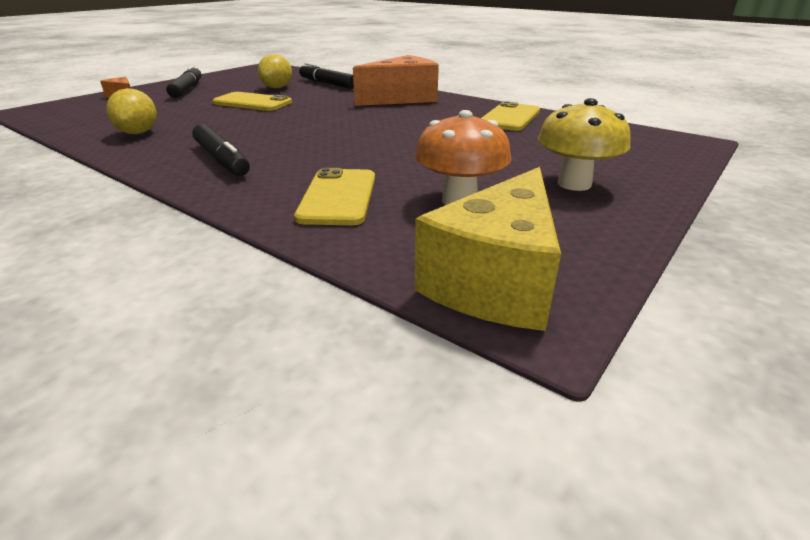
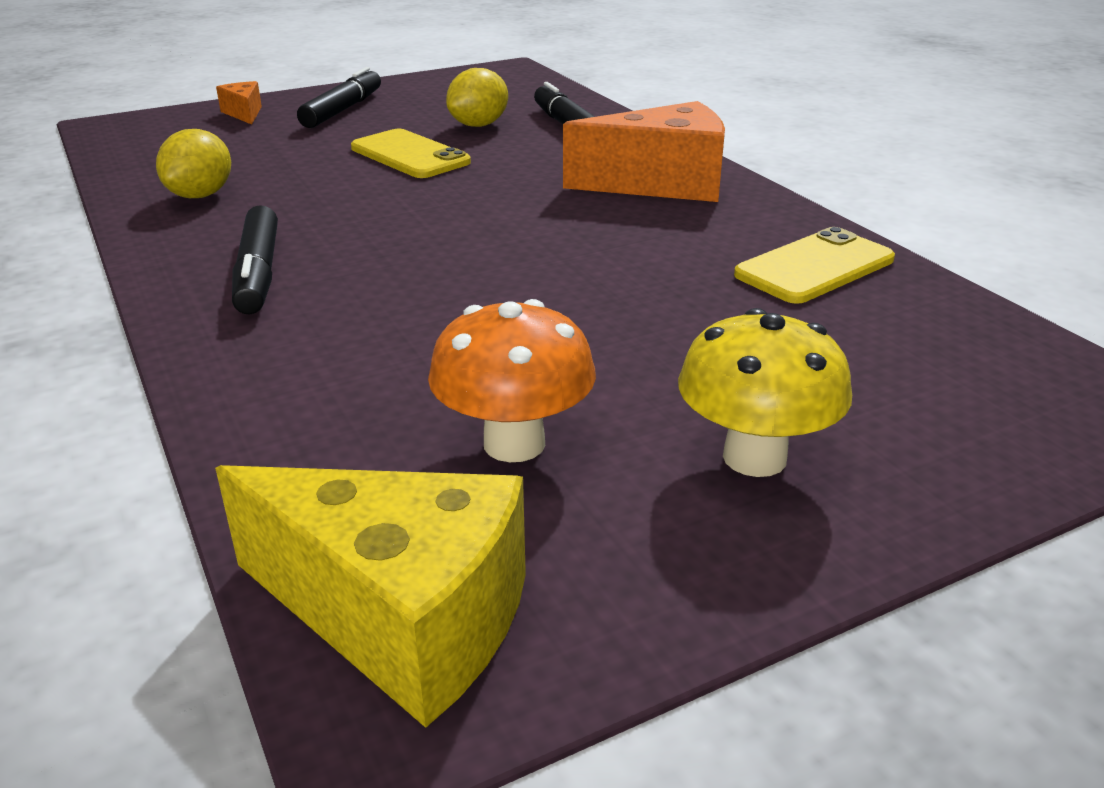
camera: 25 degrees right, 0 degrees up
yellow phone [294,168,375,225] -> none
yellow cheese [415,167,561,331] -> yellow cheese turned 120 degrees counterclockwise [215,465,526,728]

